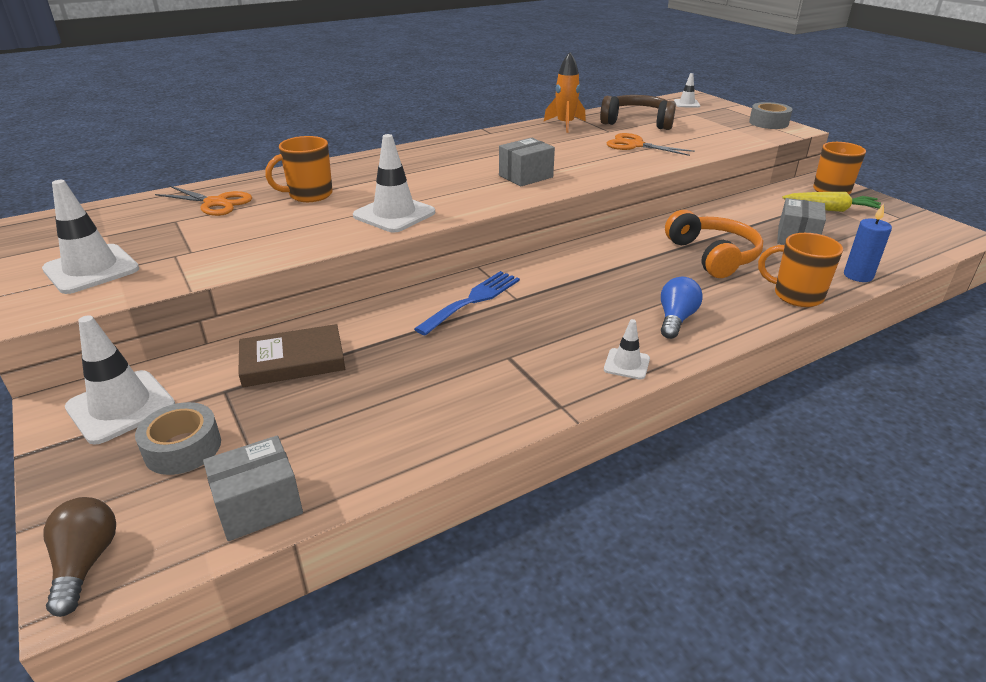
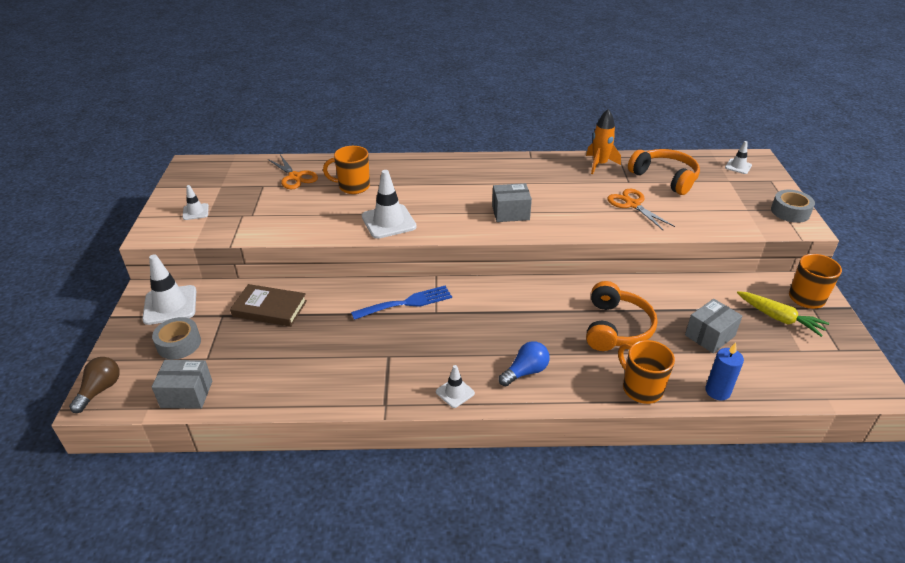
camera: 30 degrees right, 5 degrees up
white traffic cone [42,180,139,294] -> white traffic cone [182,185,209,220], size x0.54
brown headphones [600,95,676,130] -> orange headphones [628,149,700,195]

